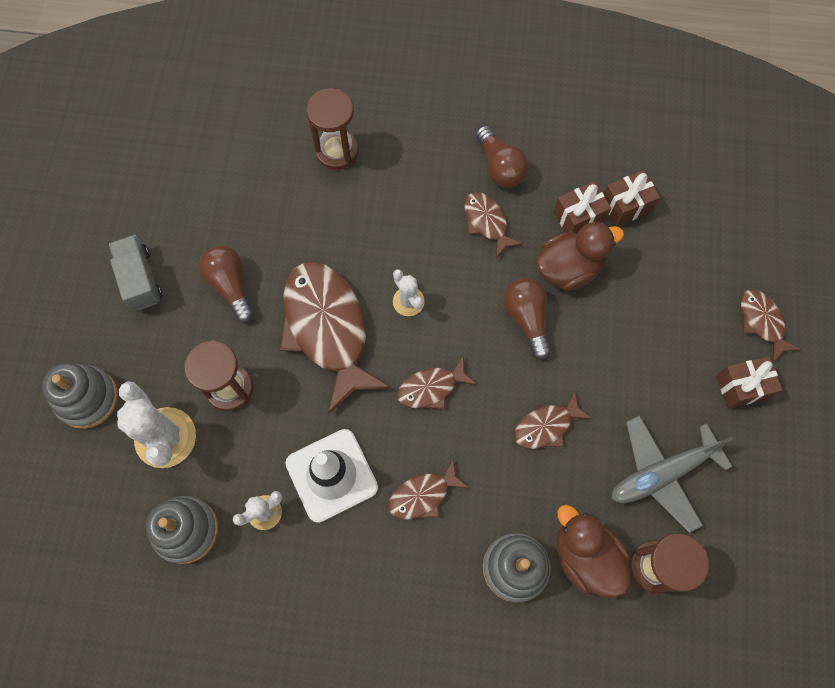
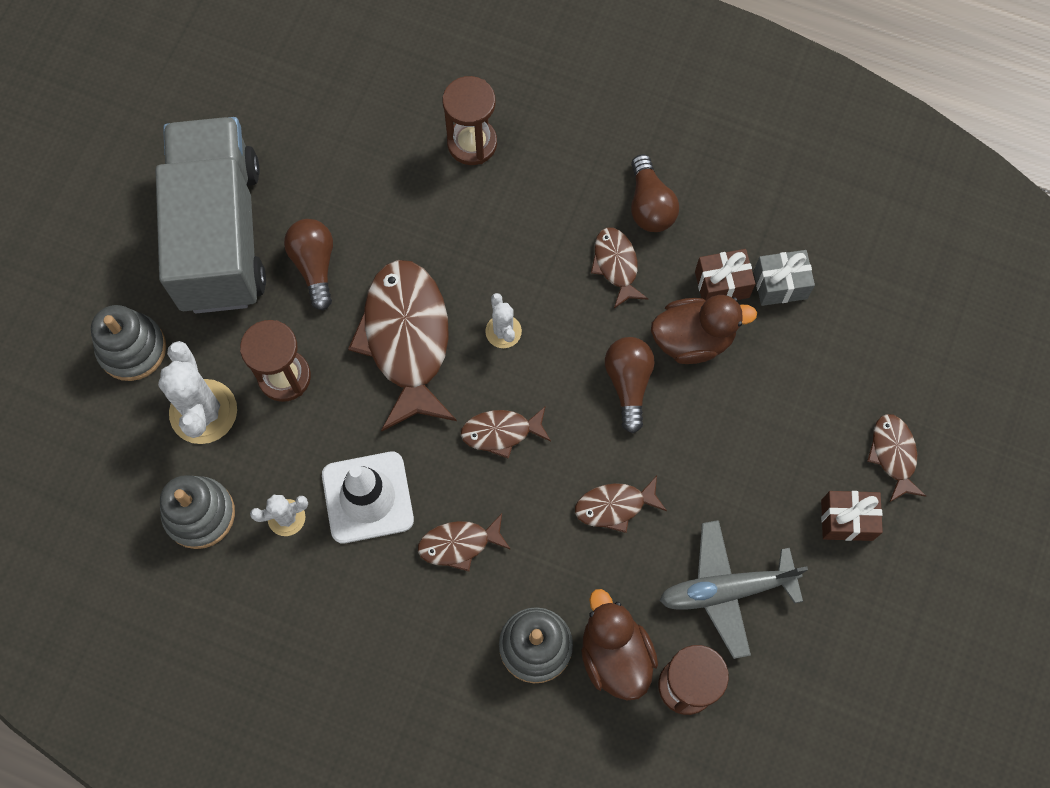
camera: 15 degrees right, 0 degrees up
grey truck [109,235,162,311] -> grey truck [156,117,266,313], size x2.32
brown gift [604,170,660,227] -> grey gift [754,250,815,306]

